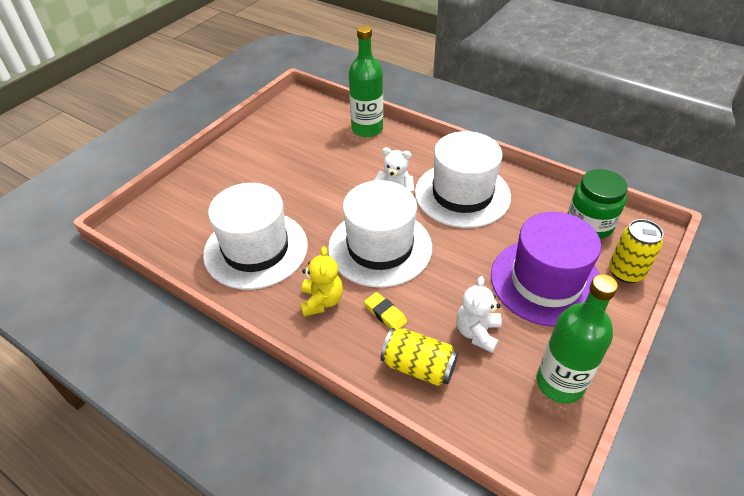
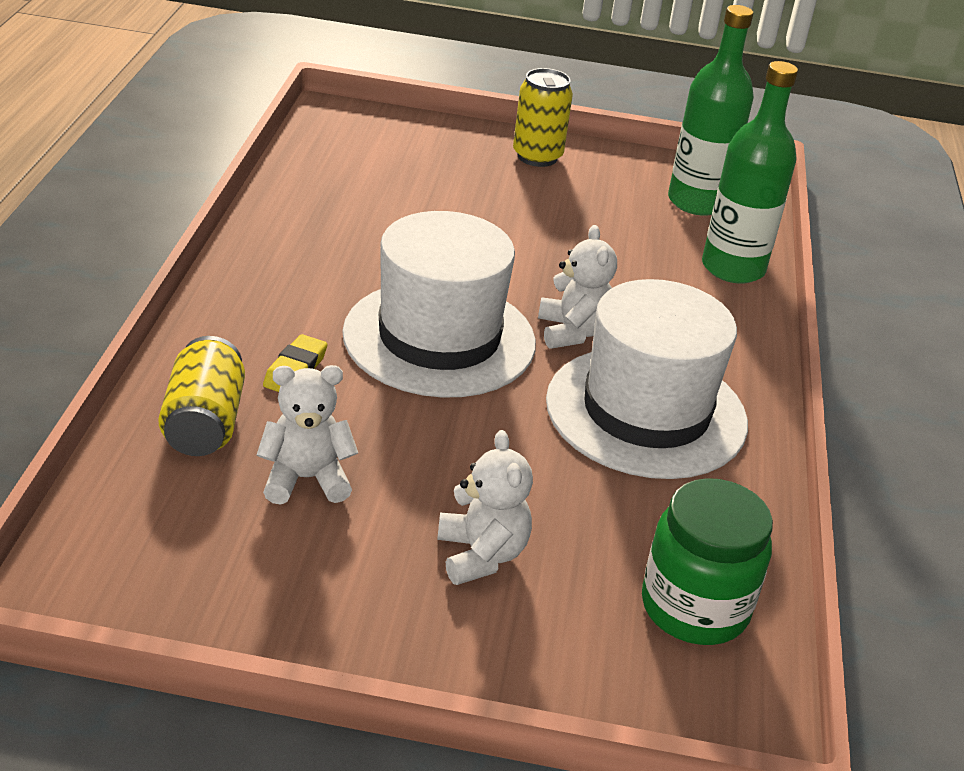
camera: 60 degrees right, 10 degrees down
white hat [203,183,308,290] -> none
yellow teddy bear [301,246,343,317] -> none
purple hat [491,212,601,327] -> white teddy bear [437,430,533,585]
green bottle [536,274,618,403] -> green bottle moved to [668,5,754,216]
yellow can [609,219,664,283] -> yellow can moved to [513,68,573,167]

